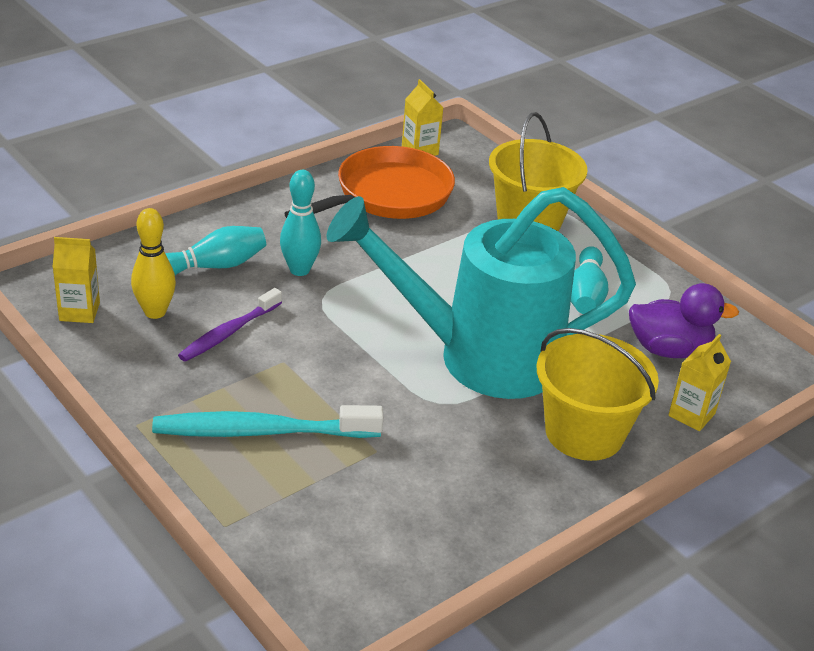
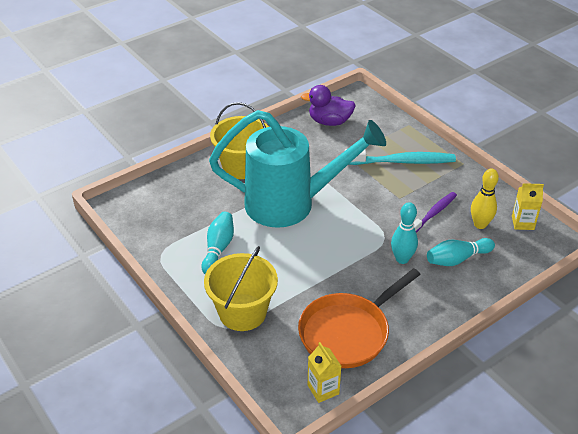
camera: 175 degrees left, 5 degrees up
purple duck [629,283,739,358] -> purple duck moved to [301,85,356,126]
yellow carton [668,334,731,431] -> none

